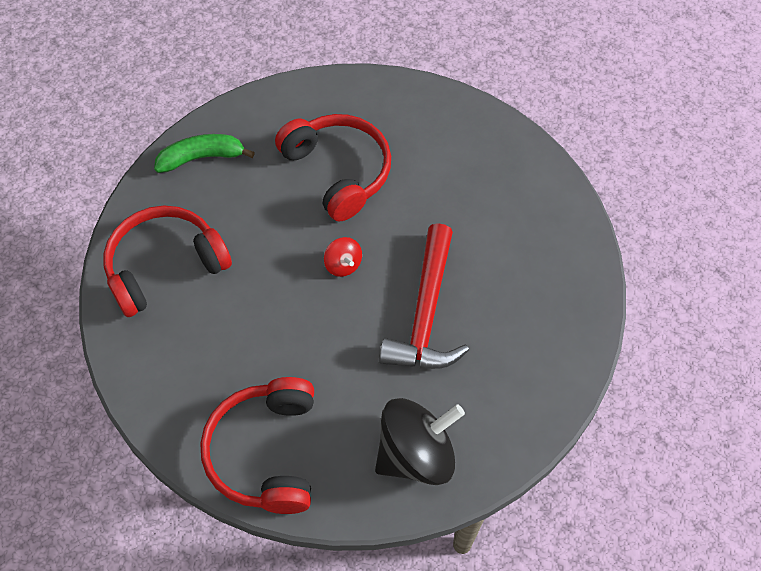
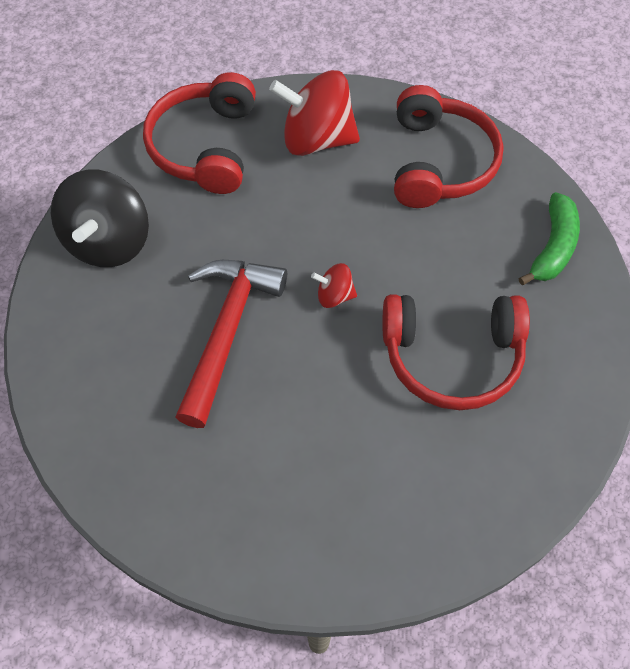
camera: 125 degrees right, 0 degrees up
red headphones [200,377,314,514] -> red headphones turned 120 degrees counterclockwise [143,72,256,194]
red hammer [379,223,469,369] -> red hammer turned 60 degrees clockwise [175,260,287,428]
none -> red spinning top [269,70,360,156]

